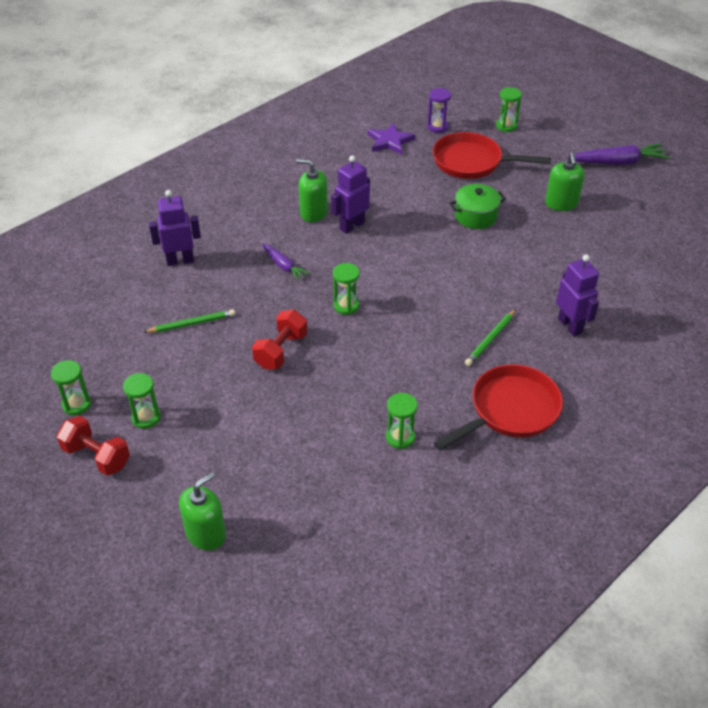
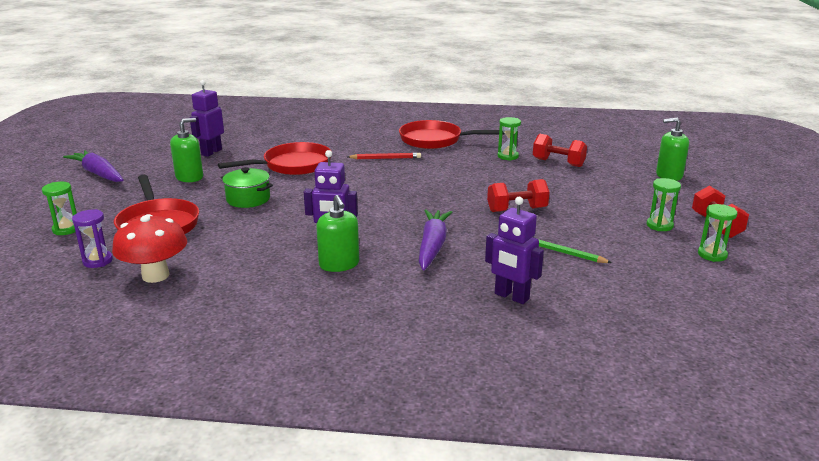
camera: 130 degrees left, 20 degrees down
purple carrot [262,243,310,282] -> purple carrot [419,209,452,271], size x1.68
green hourglass [333,263,360,315] -> none
purple star [368,123,415,155] -> red mushroom [112,214,187,283]
green pencil [465,309,516,366] -> red pencil [347,153,421,159]
purple robot [556,254,599,337] -> purple robot moved to [190,80,224,157]
none -> red pan [218,142,331,175]
none -> red dumbbell [533,134,587,167]

